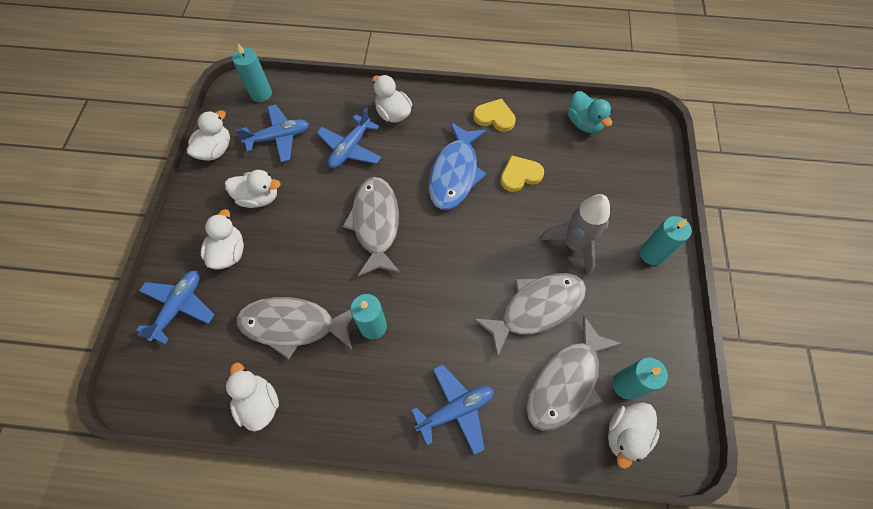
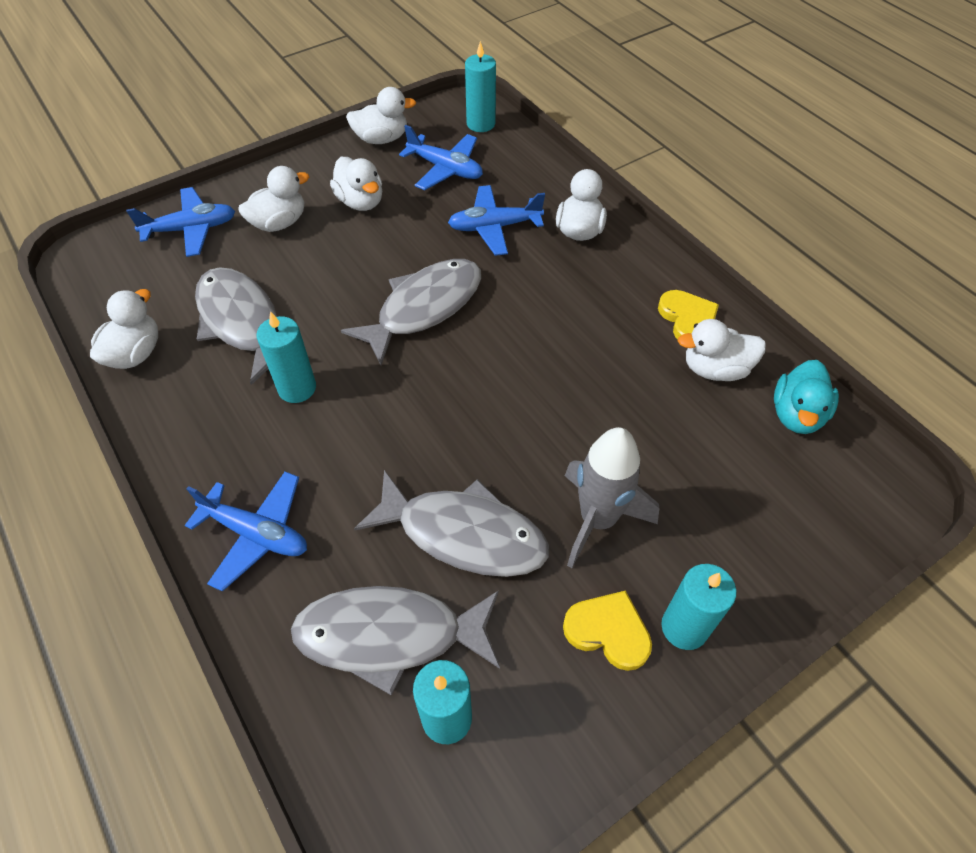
camera: 50 degrees right, 10 degrees down
blue fish [429,122,487,210] -> none
yellow heart [500,155,544,192] -> yellow heart moved to [563,590,652,671]
white duck [608,402,660,469] -> white duck moved to [678,319,766,381]

